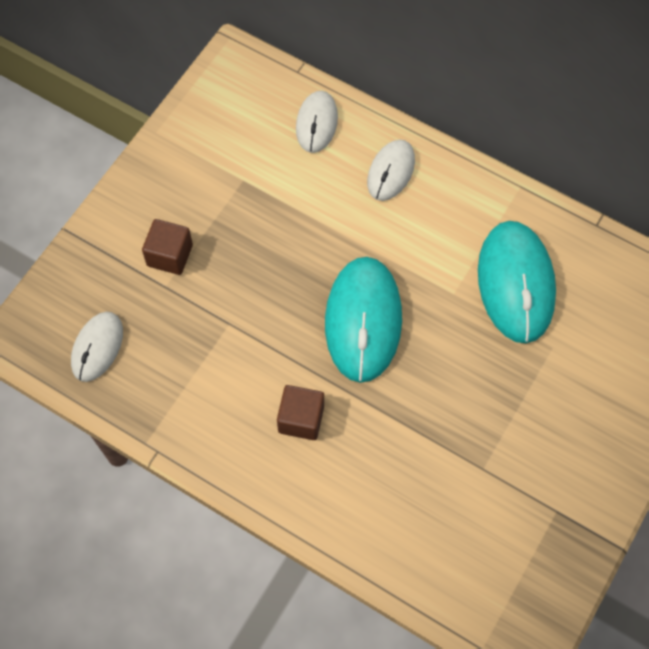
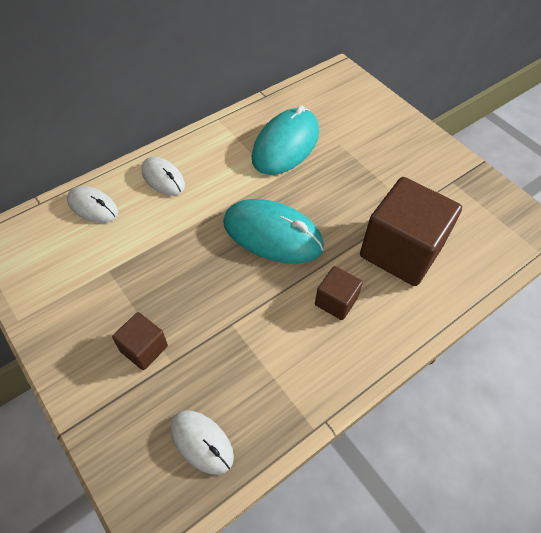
camera: 70 degrees left, 10 degrees down
turquoise mouse [478,221,556,343] -> turquoise mouse turned 75 degrees counterclockwise [252,105,319,175]
none -> brown cube [360,177,462,286]

